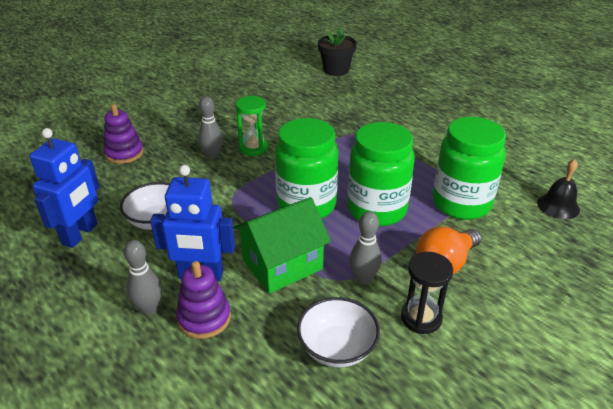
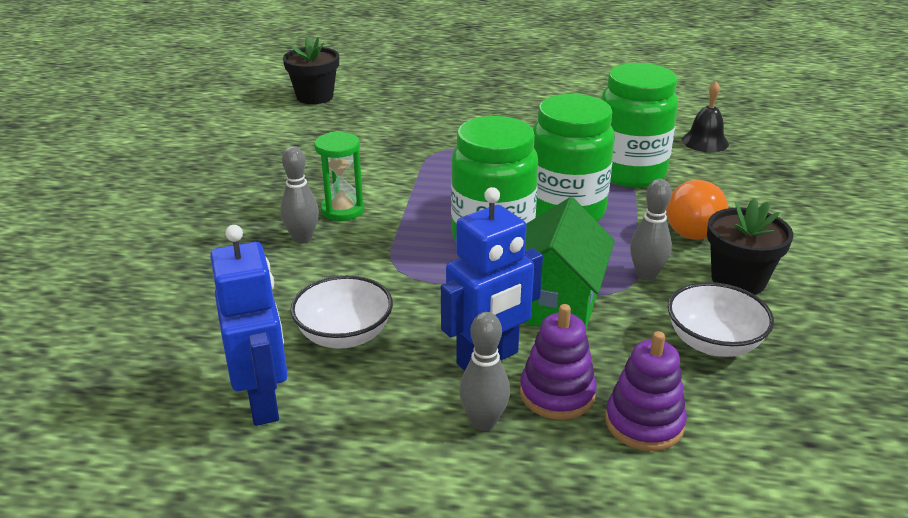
camera: 40 degrees left, 5 degrees down
purple stacking toy [103,104,144,164] -> purple stacking toy moved to [605,331,687,451]
black hourglass [401,252,453,334] -> black flower pot [707,198,794,295]

